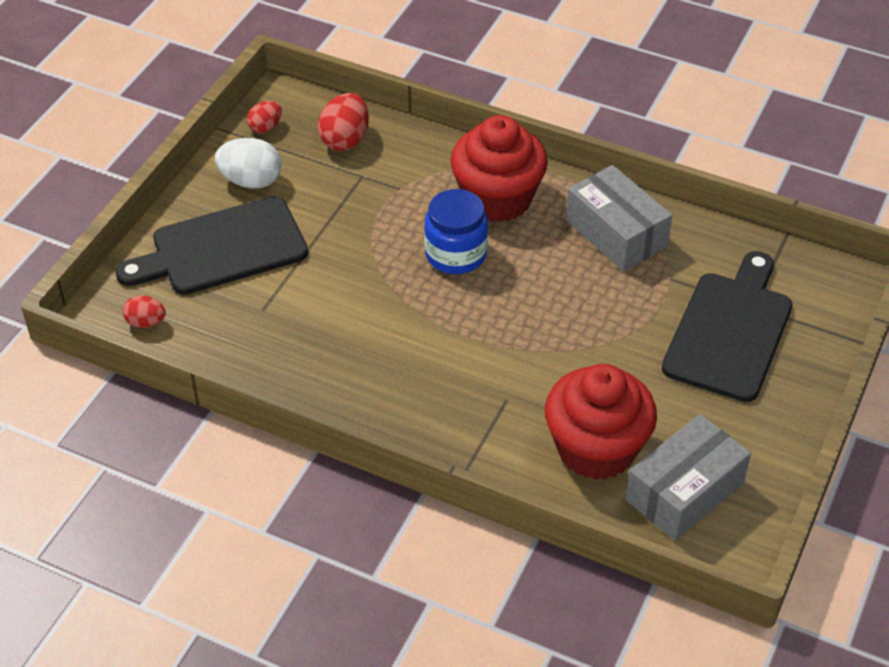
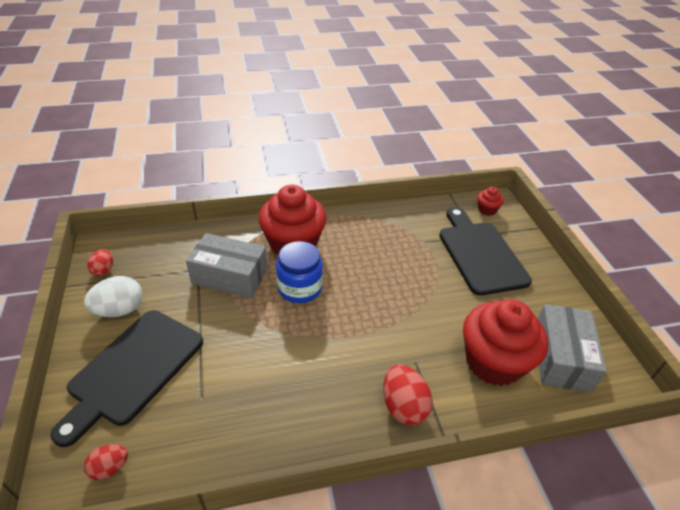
camera: 40 degrees left, 5 degrees down
red egg [317,93,369,151] -> red egg moved to [383,365,433,425]
grey box [566,165,672,271] -> grey box moved to [186,233,268,298]
none -> red cupcake [477,187,504,216]

